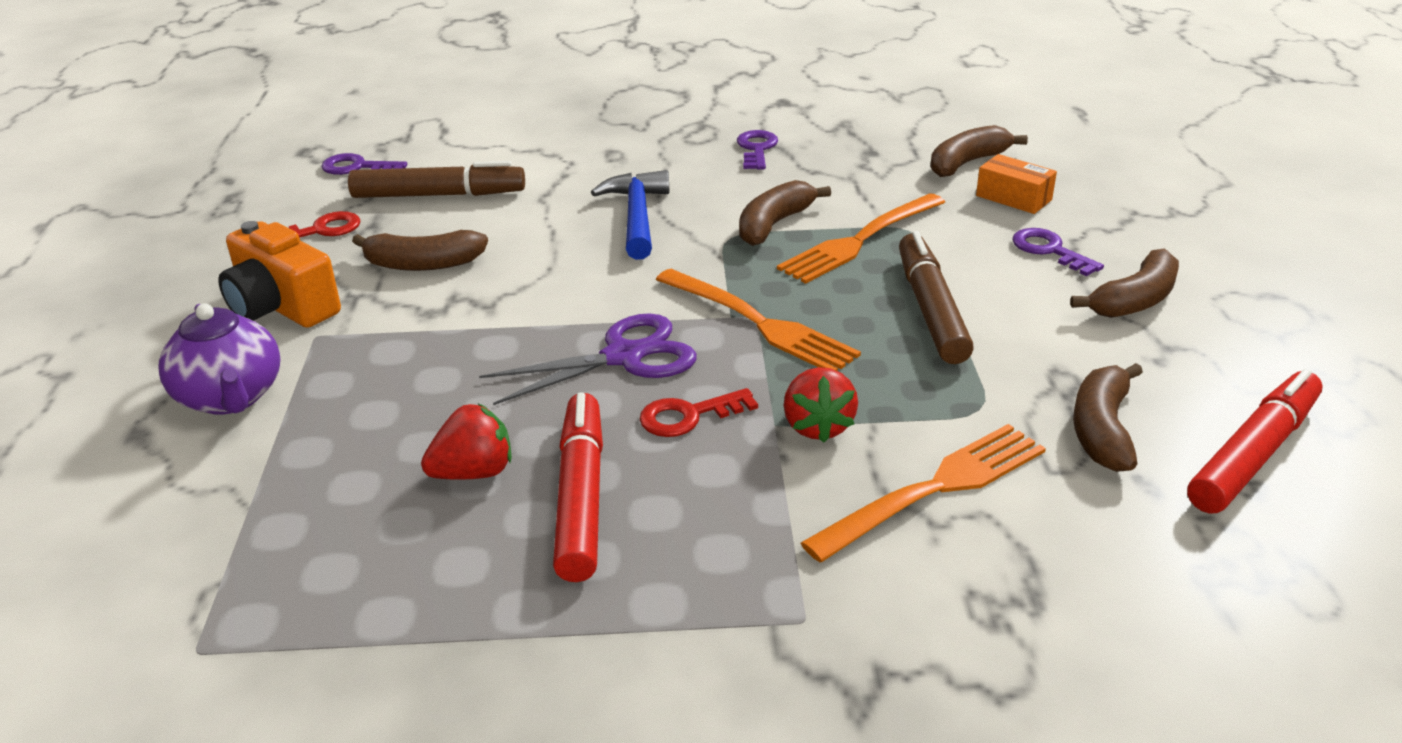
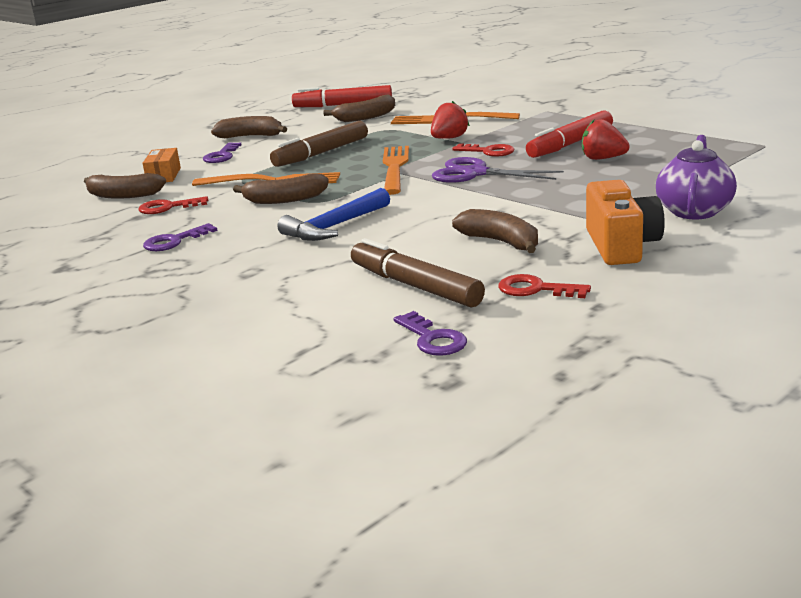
camera: 130 degrees left, 10 degrees down
none -> red key [138,196,208,214]

